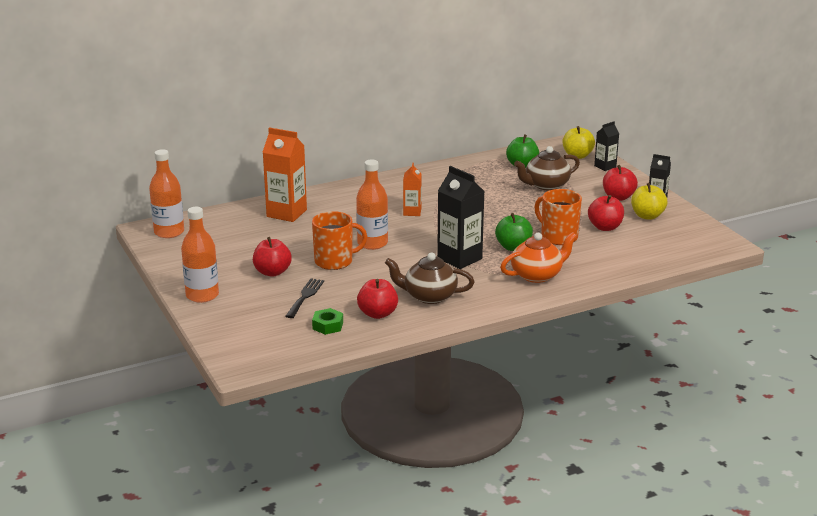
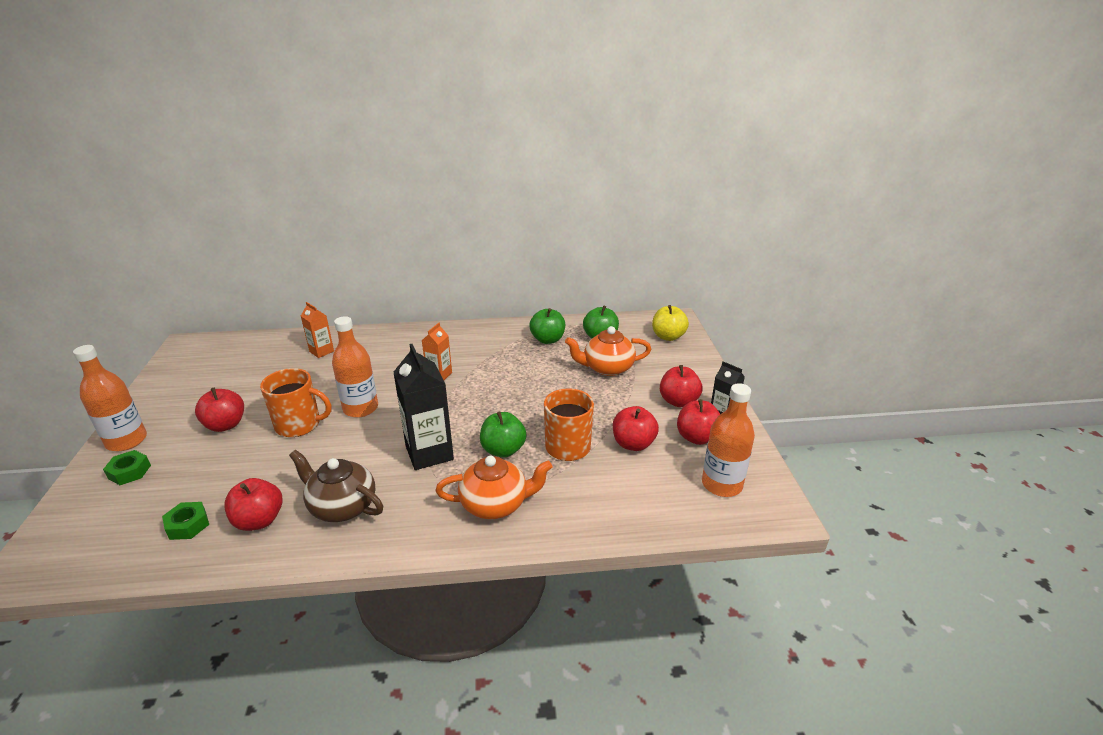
camera: 20 degrees right, 5 degrees up
orange bottle [149,149,184,238] -> orange bottle moved to [702,383,755,497]
orange carton [263,127,307,222] -> orange carton [301,302,334,358], size x0.56
black fork [286,278,324,318] -> none
brown teapot [514,146,580,191] -> orange teapot [565,326,651,376]
black carton [594,121,619,171] -> none
yellow apple [631,183,667,220] -> red apple [677,399,720,445]
none -> green nut [103,450,151,485]
none -> green apple [529,308,565,344]

